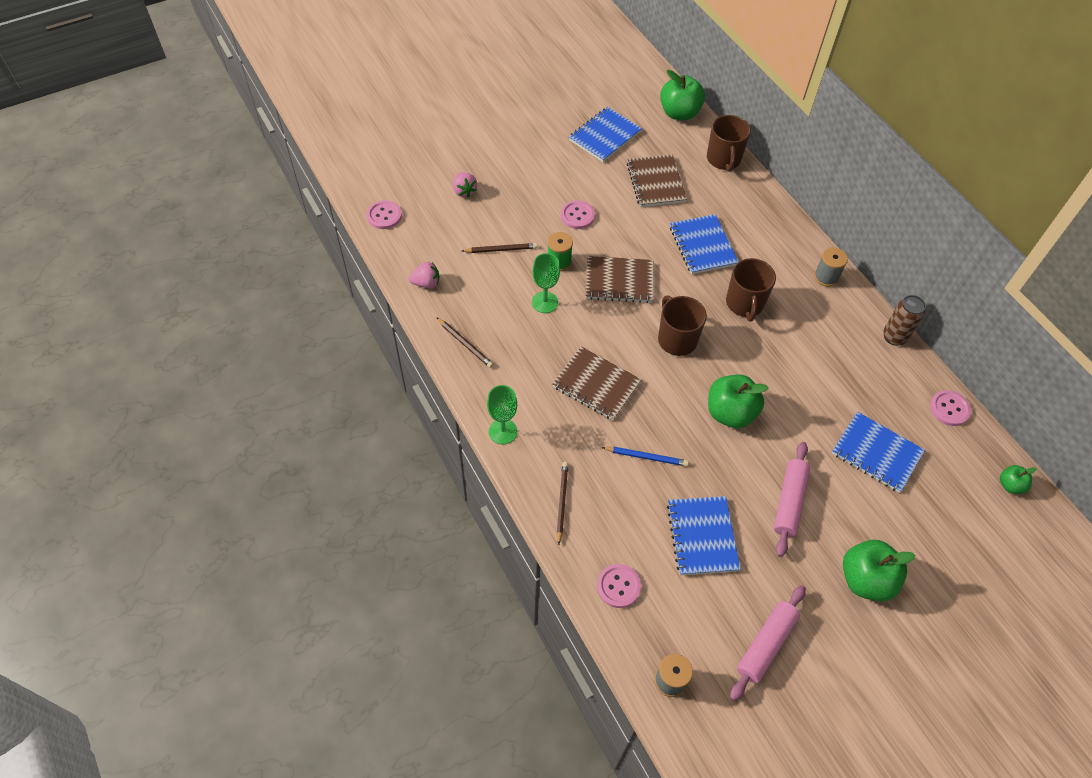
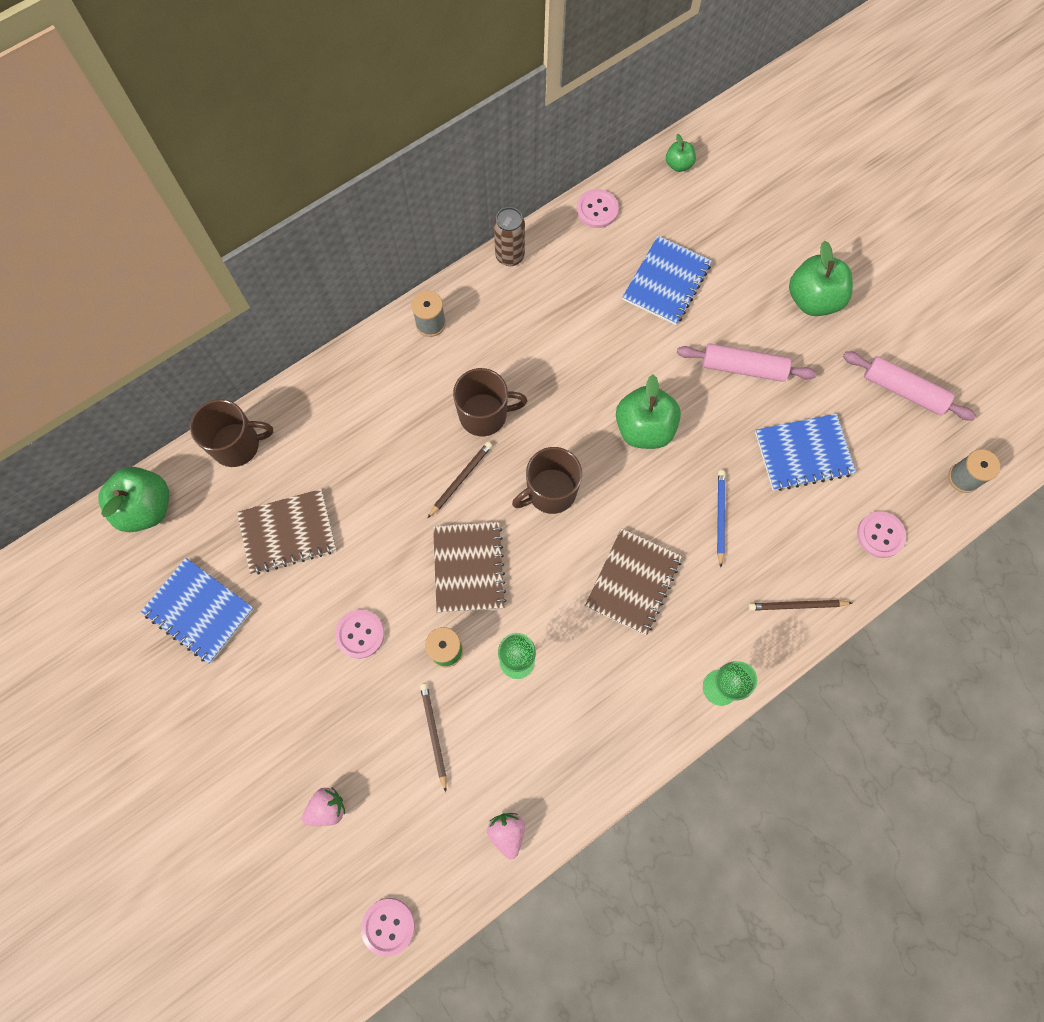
camera: 95 degrees left, 15 degrees up
brown pencil [436,317,493,368] -> brown pencil moved to [428,442,492,518]
blue notebook [670,214,738,274] -> none

